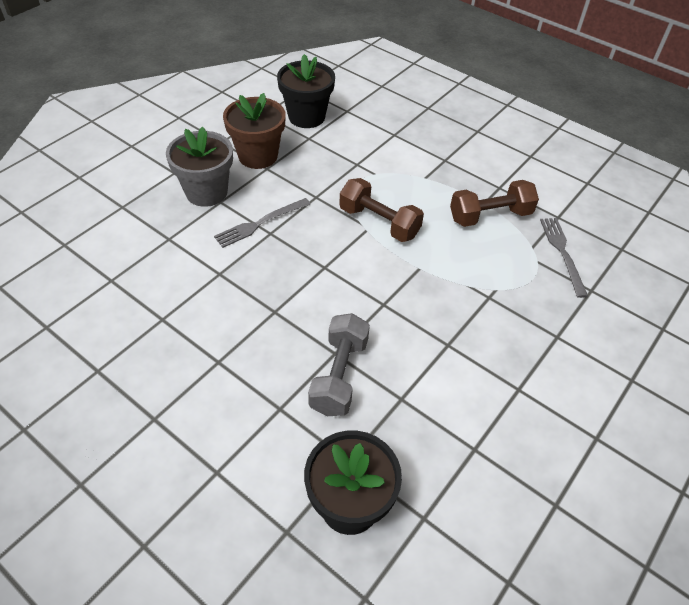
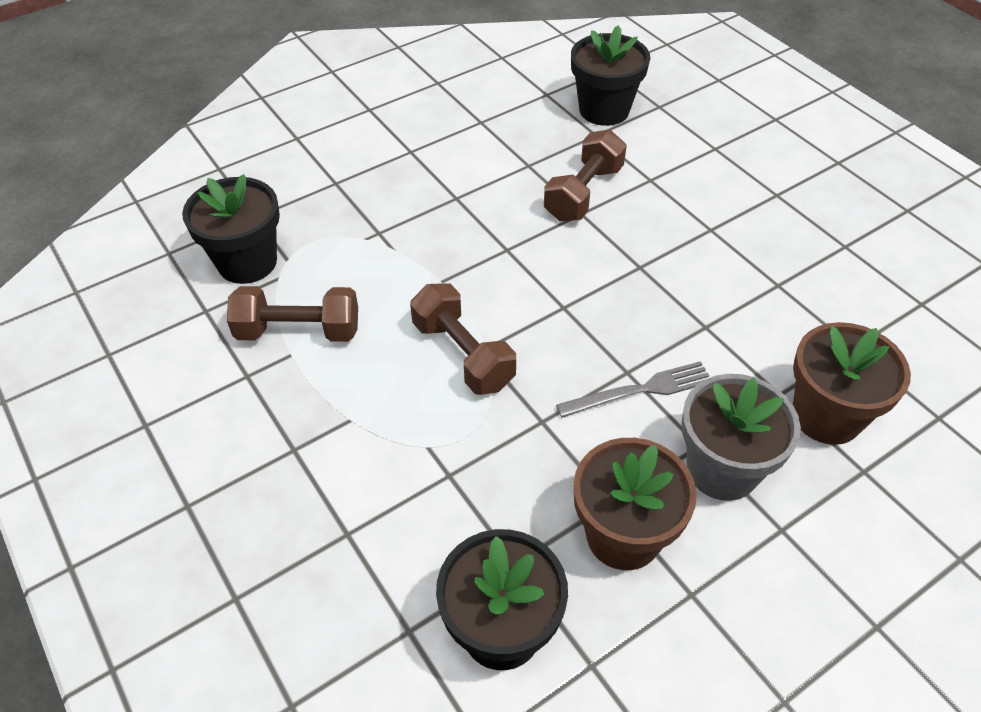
camera: 160 degrees left, 0 degrees up
grey dumbbell [308,313,370,416] -> brown dumbbell [544,129,627,221]
grey fork [540,218,588,298] -> black flower pot [182,174,280,284]
none -> brown flower pot [793,322,911,445]

